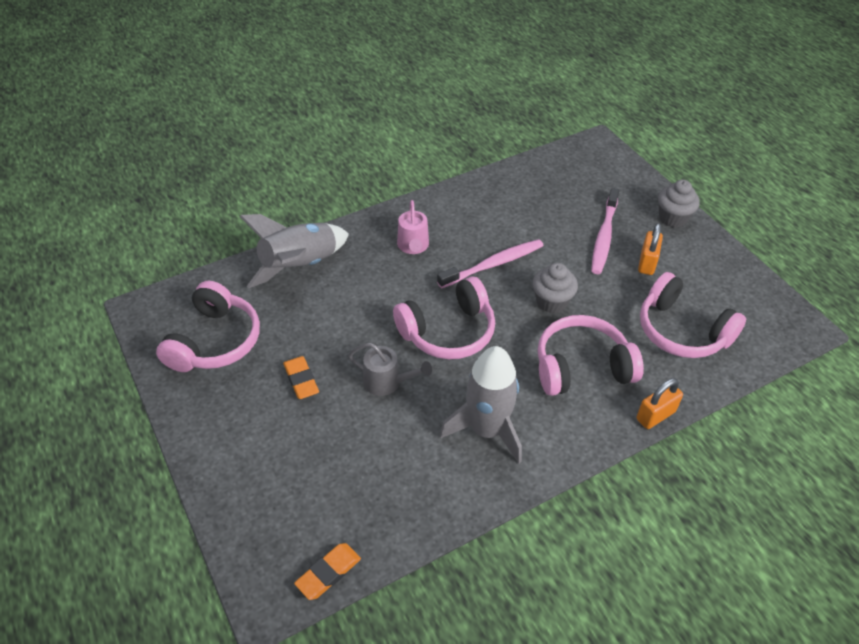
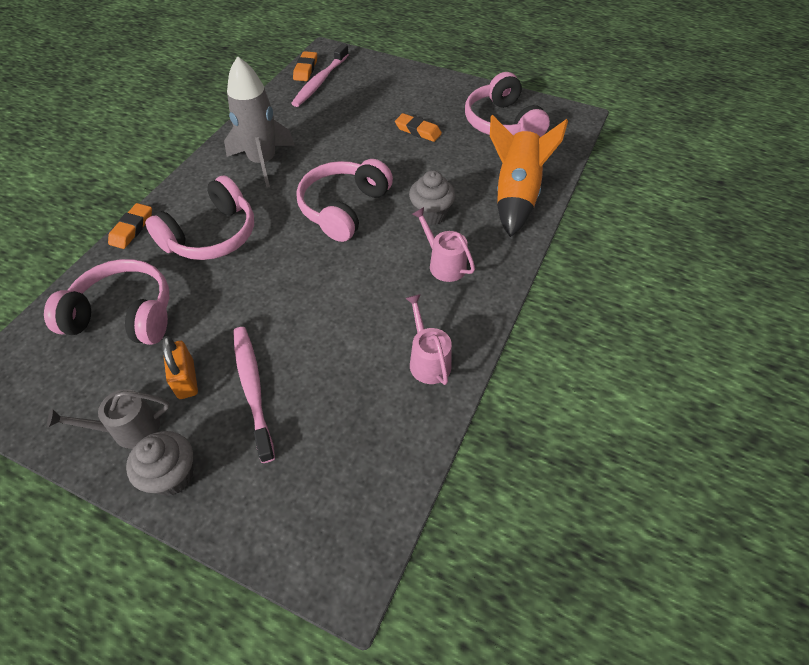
camera: 145 degrees right, 5 degrees up
grey rocket [240,214,349,288] -> orange rocket [490,115,568,237]
grey watering can [348,343,432,396] -> grey watering can moved to [47,389,170,449]
pink toothbrush [437,239,544,288] -> pink toothbrush moved to [291,44,349,107]
grey cupcake [533,263,578,313] -> grey cupcake moved to [409,170,455,225]
orange padlock [636,378,683,429] -> orange eraser [108,203,152,249]
none -> pink watering can [405,294,452,385]

